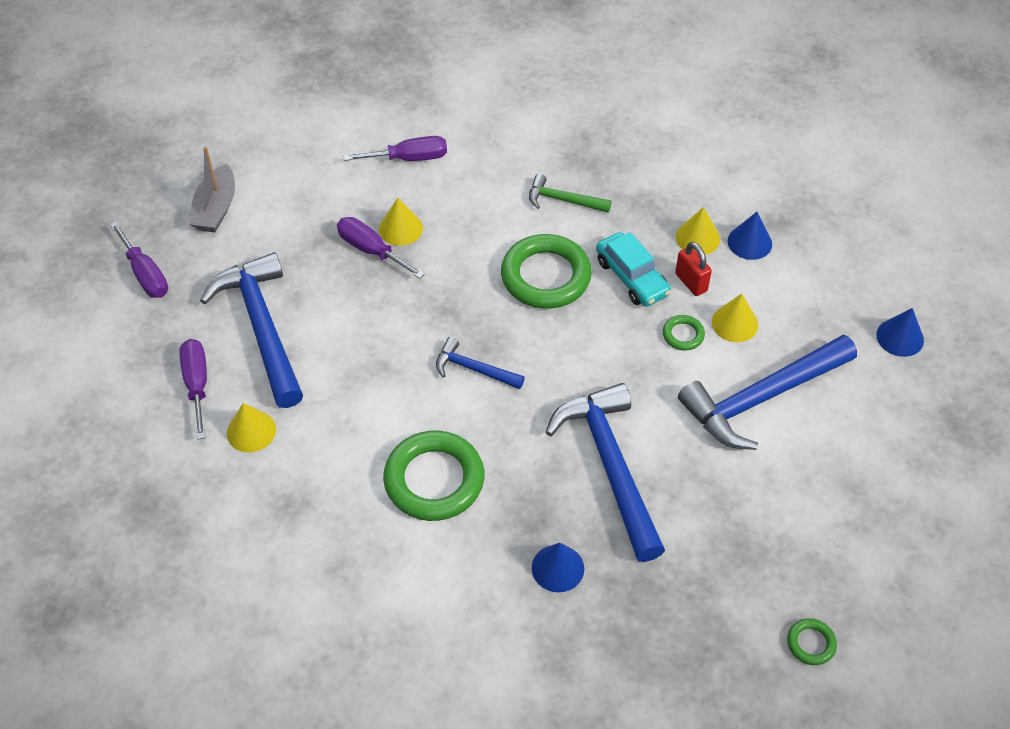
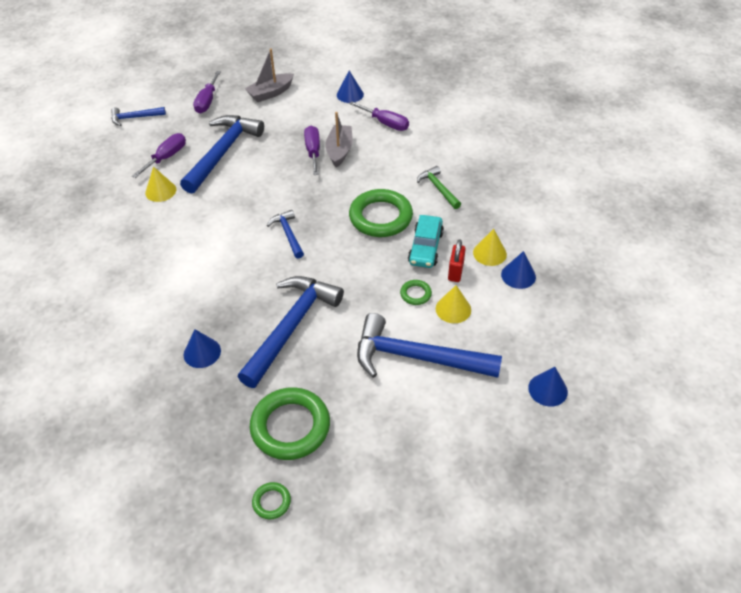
camera: 45 degrees right, 5 degrees down
yellow cone [379,198,423,246] -> grey boat [325,112,353,167]
green ring [383,431,484,521] -> green ring moved to [250,387,330,460]
none -> blue hammer [111,107,166,126]
none -> blue cone [337,71,364,103]

